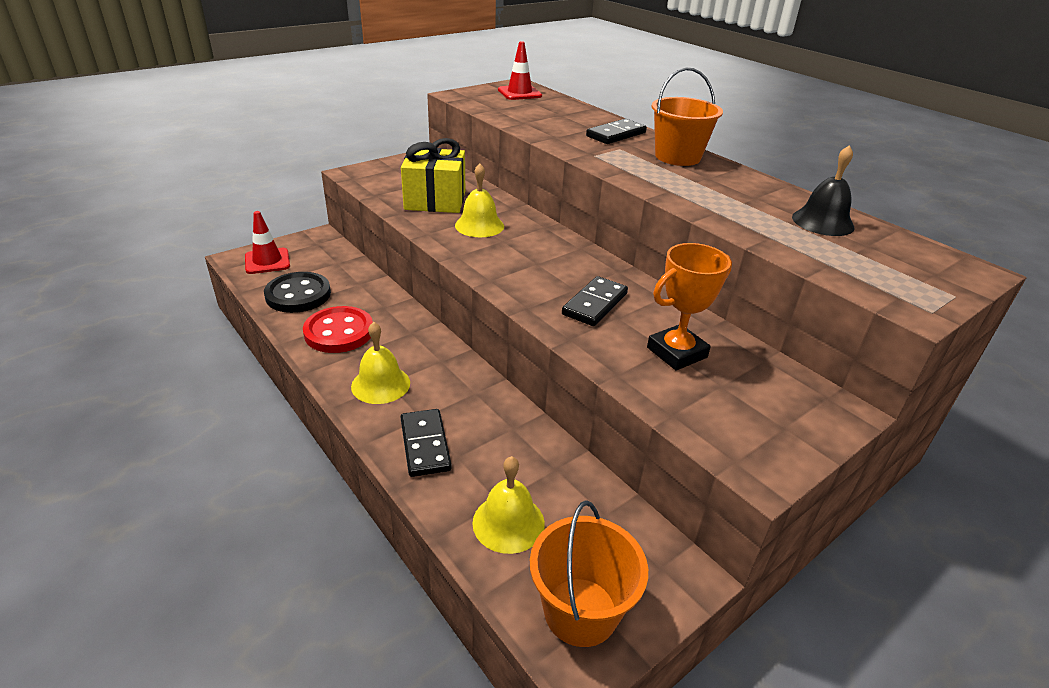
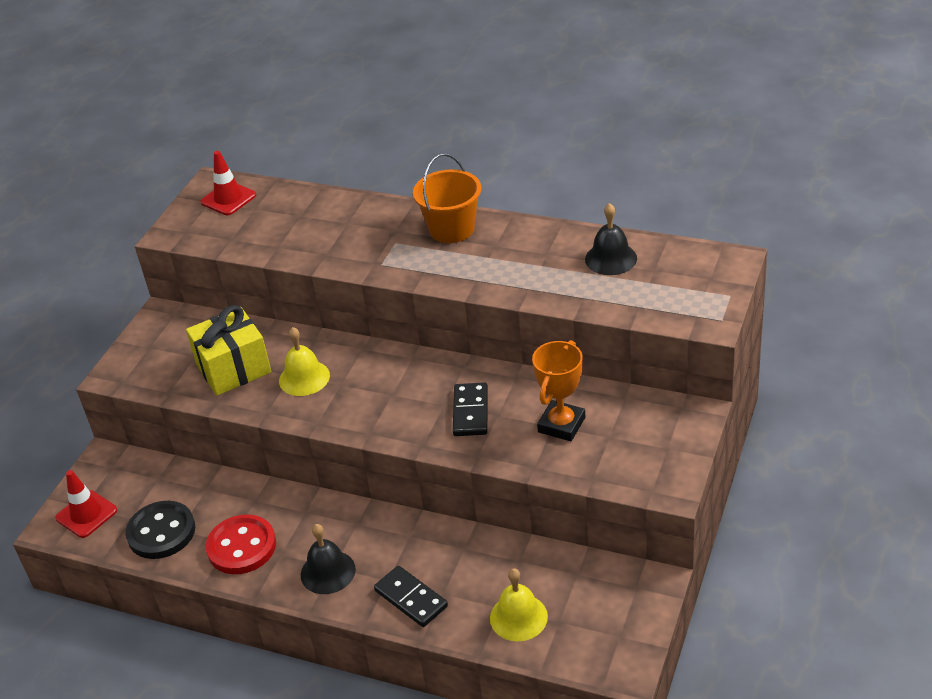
camera: 25 degrees left, 5 degrees up
yellow bell [351,322,410,404] -> black bell [301,524,356,594]
orange bucket [530,501,648,647] -> none
black domino [586,119,647,144] -> none

